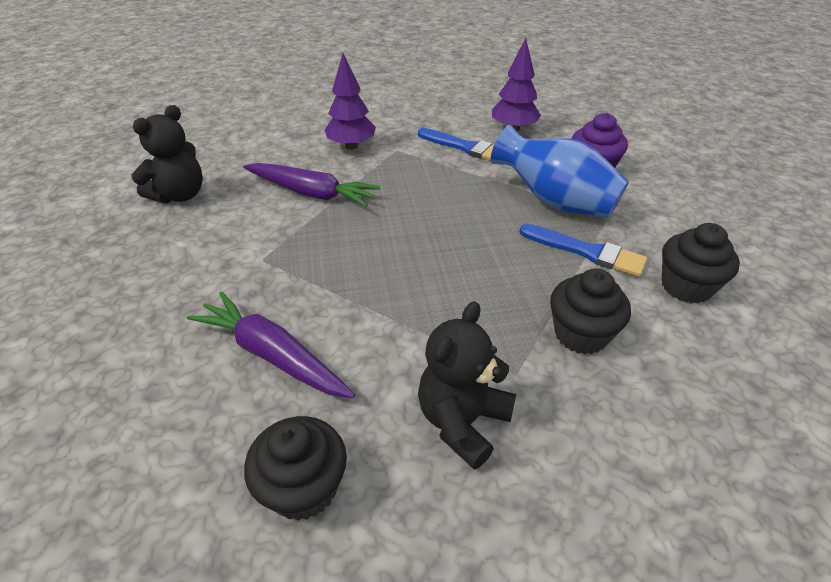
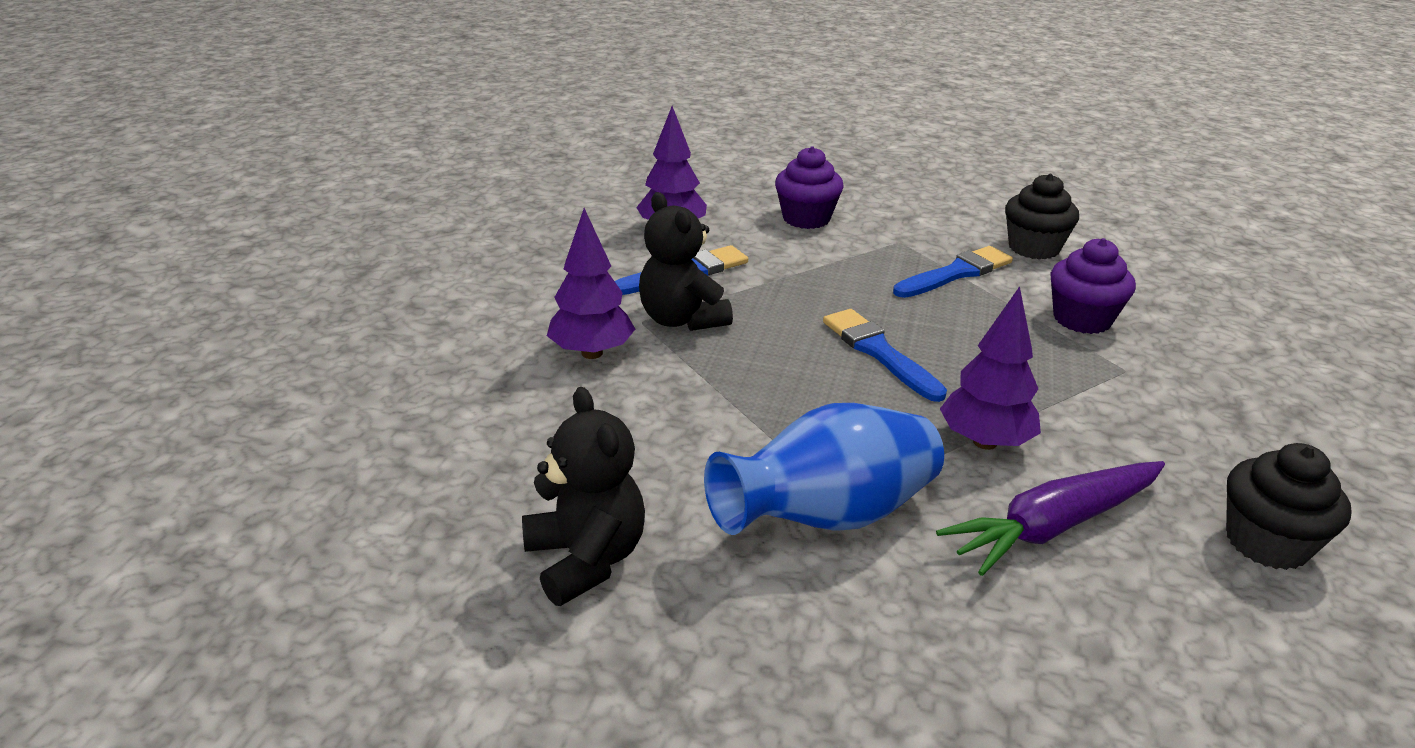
camera: 65 degrees left, 10 degrees down
purple carrot [243,163,381,207] -> none
black teddy bear [418,301,516,470] -> black teddy bear moved to [639,192,733,331]
blue vase [491,125,629,218] -> blue vase moved to [704,403,944,535]
black cupcake [550,269,631,354] -> purple cupcake [1050,238,1136,334]
none -> blue brush [823,309,947,402]
none -> purple tree [940,286,1041,450]

